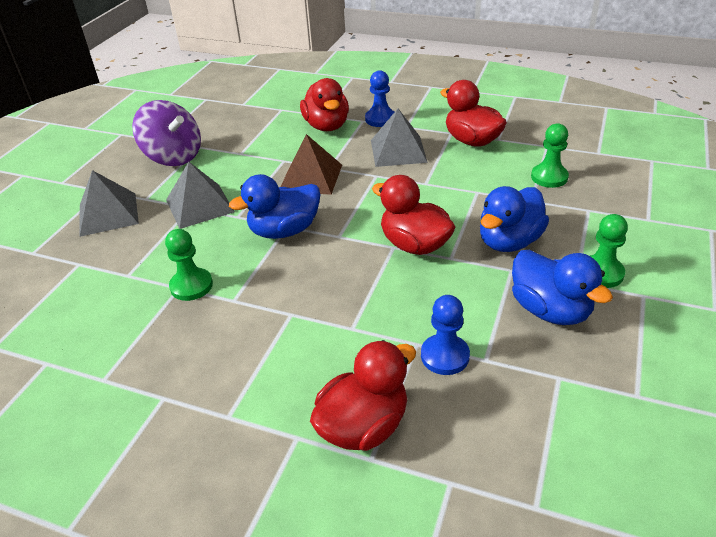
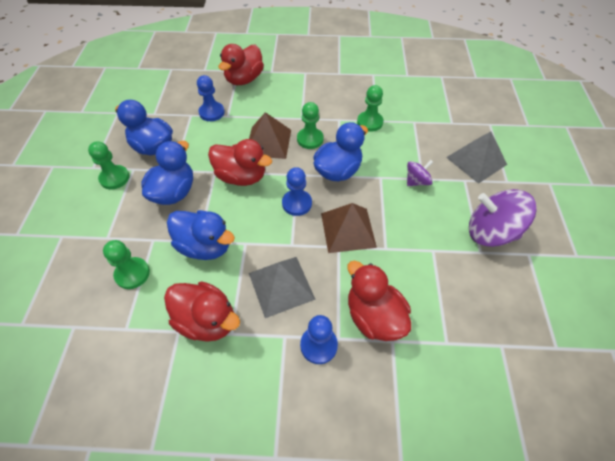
camera: 160 degrees right, 15 degrees up
grey pyramid [166,162,235,229] -> purple spinning top [407,160,433,186]
none -> blue duck [167,210,235,260]
none -> brown pyramid [249,112,291,159]
none -> blue pawn [282,167,312,216]
none -> green pawn [297,102,324,149]

